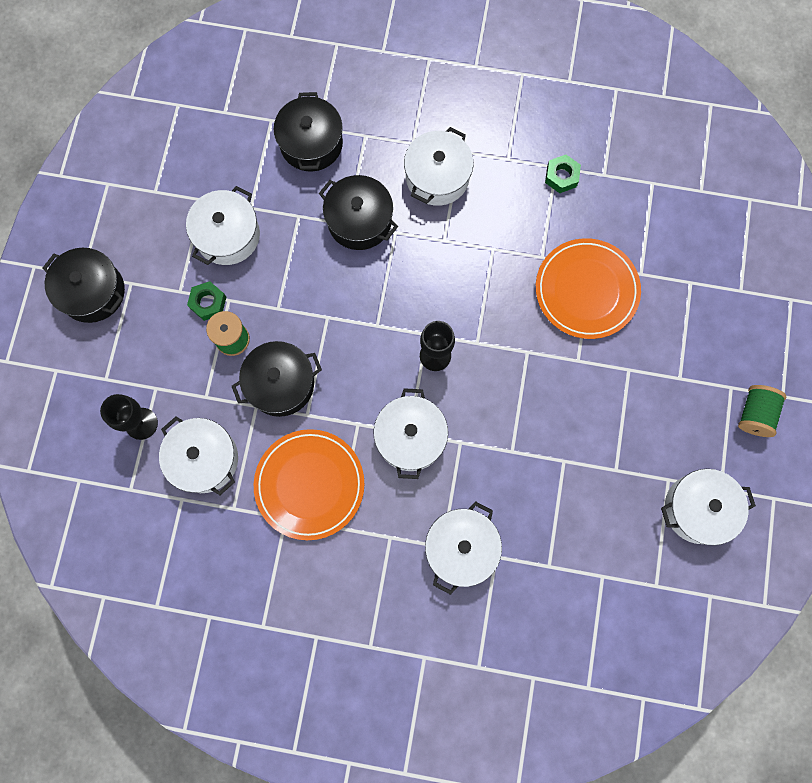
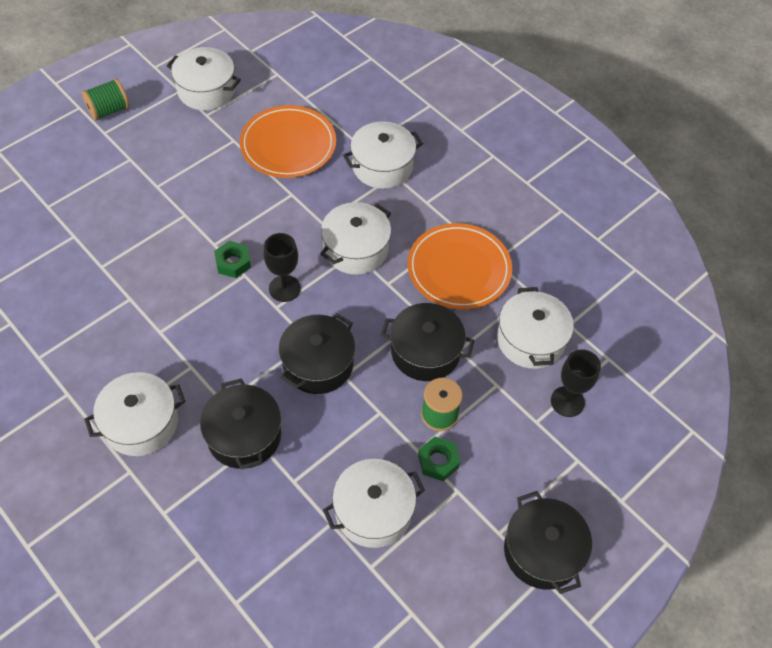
camera: 145 degrees left, 20 degrees down
black pot [274,92,343,172] -> black pot moved to [279,313,355,394]
orange plate [536,238,641,339] -> orange plate moved to [240,105,336,178]
green nut [545,155,581,193] -> green nut moved to [214,241,251,278]

